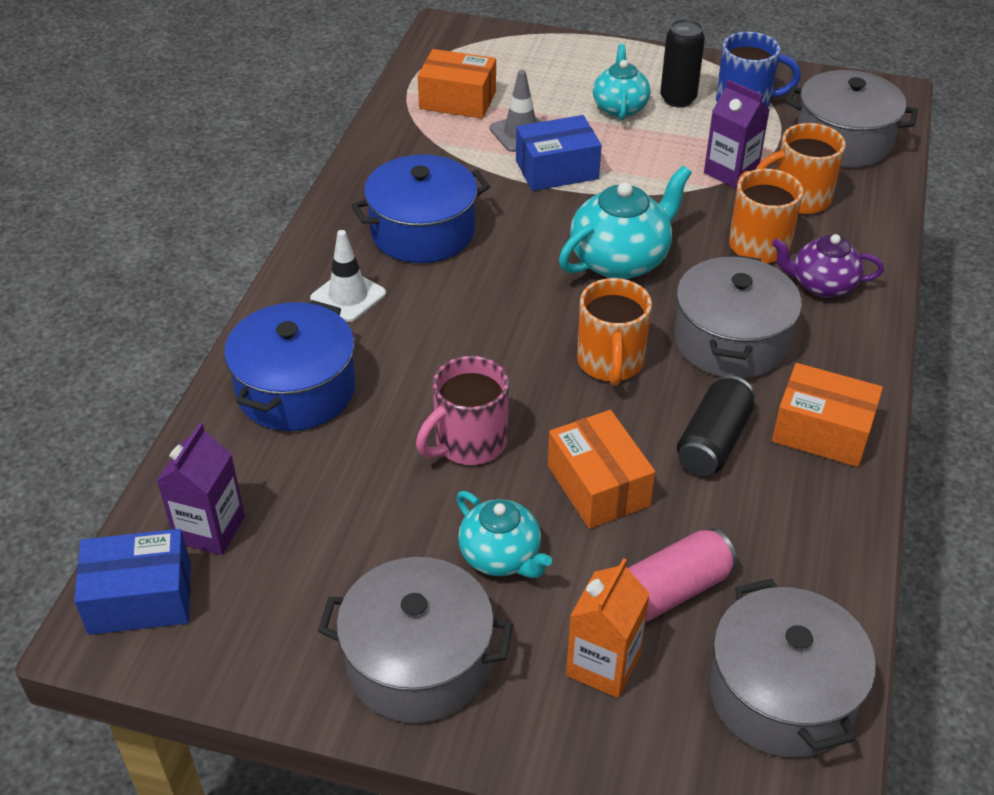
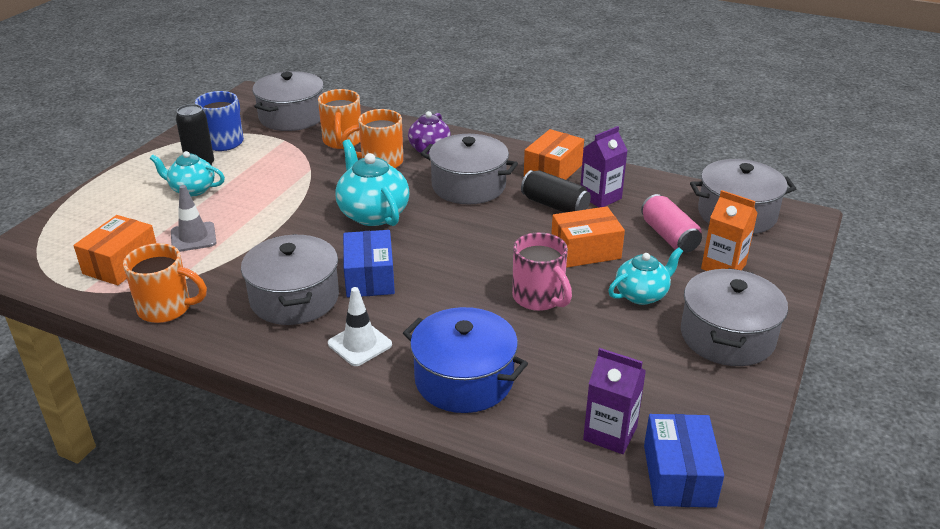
camera: 80 degrees left, 10 degrees down
blue pot [351,154,490,263] -> grey pot [241,234,339,325]
blue box [516,115,602,191] -> blue box moved to [343,230,395,297]
orange mug [577,278,652,386] -> orange mug moved to [123,243,207,323]
purple carton [704,79,770,189] -> purple carton moved to [580,126,628,208]

